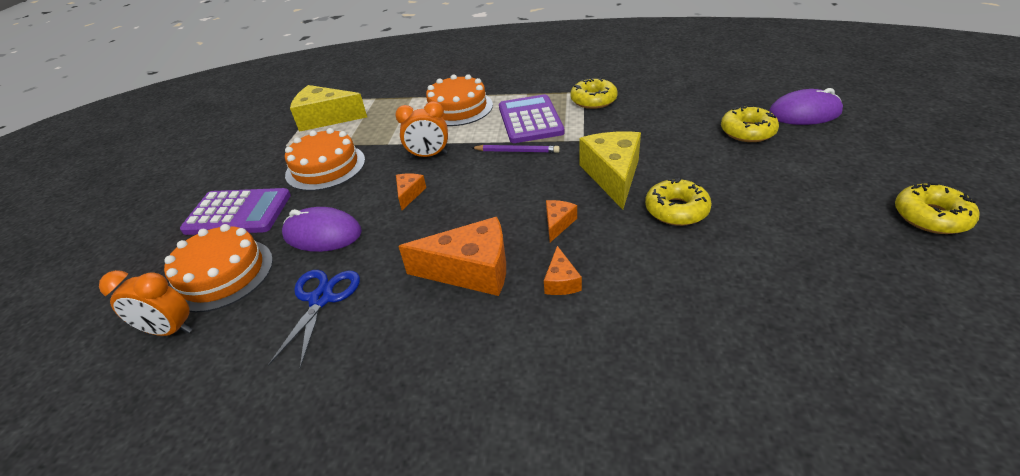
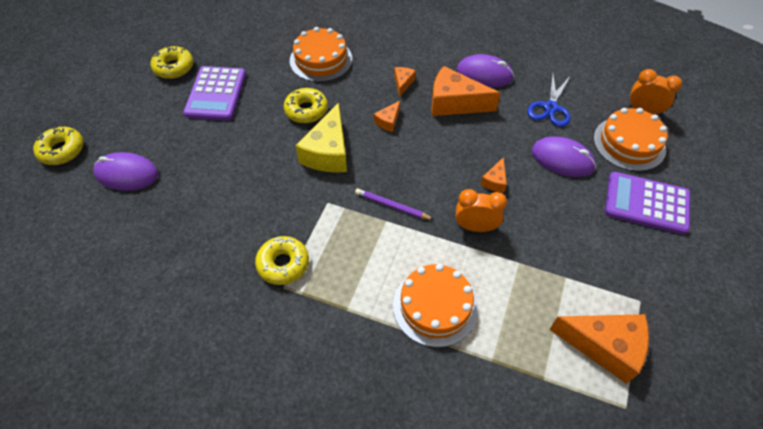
camera: 170 degrees left, 15 degrees up
orange cake [285,128,365,191] -> orange cake moved to [290,27,352,82]
yellow cheese [290,85,367,132] -> orange cheese [549,314,649,384]
purple calculator [499,94,564,143] -> purple calculator moved to [183,66,246,120]
yellow donut [721,105,779,142] -> yellow donut moved to [33,126,84,165]
none -> purple mouse [457,54,514,87]

